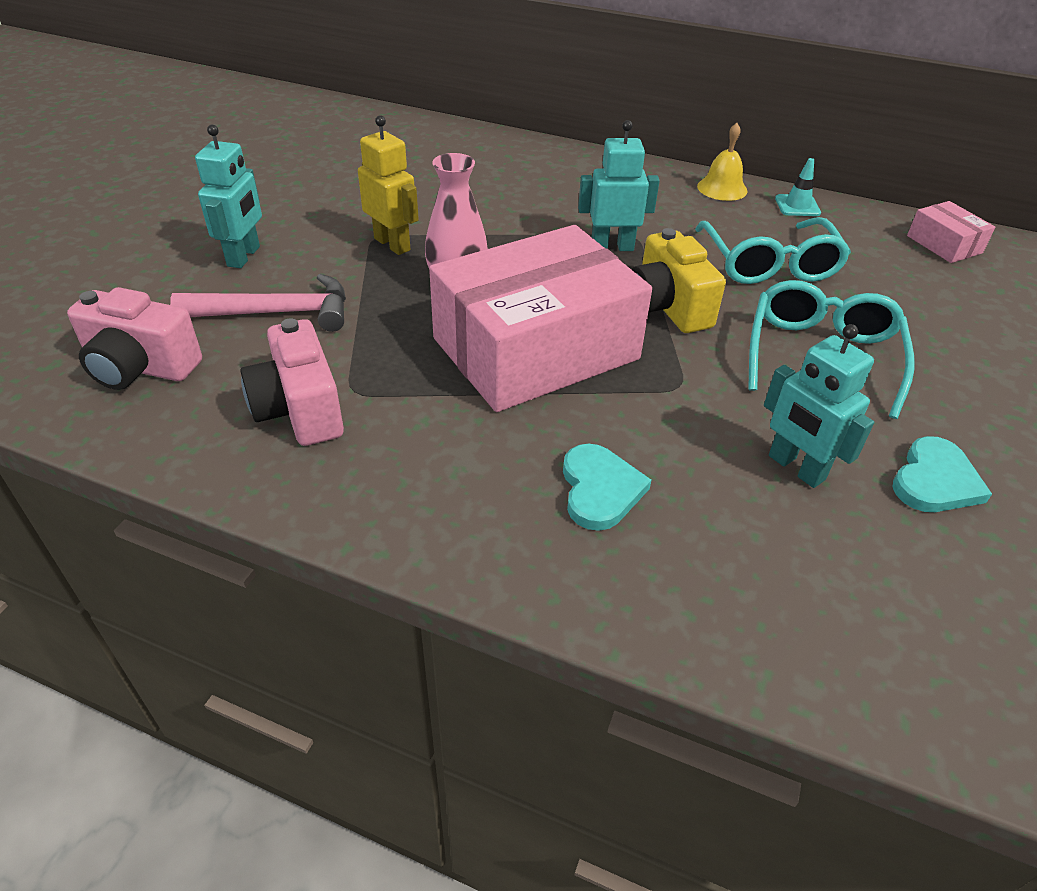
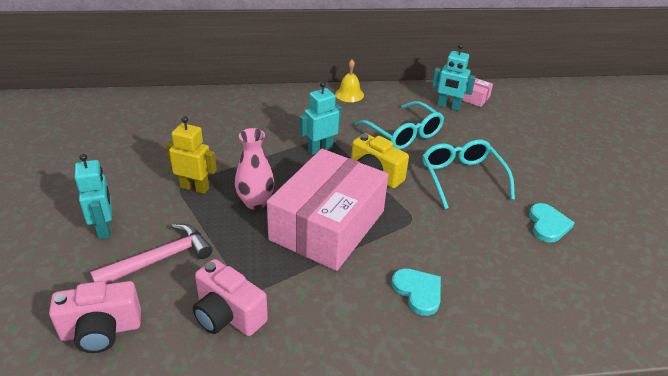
camera: 30 degrees left, 5 degrees down
turquoise robot [764,324,874,488] -> turquoise robot moved to [432,44,476,111]
turquoise traffic cone [775,158,821,216] -> none

